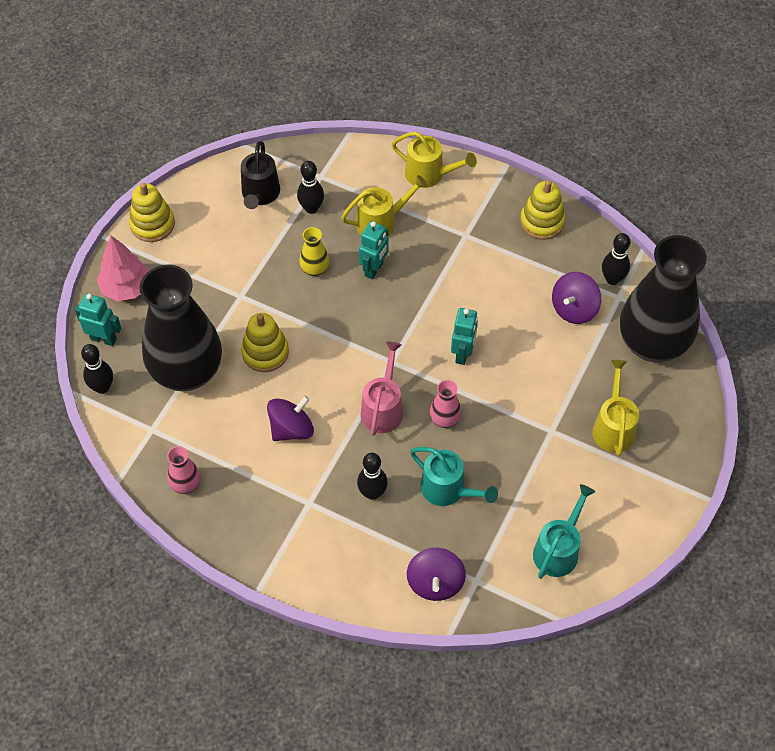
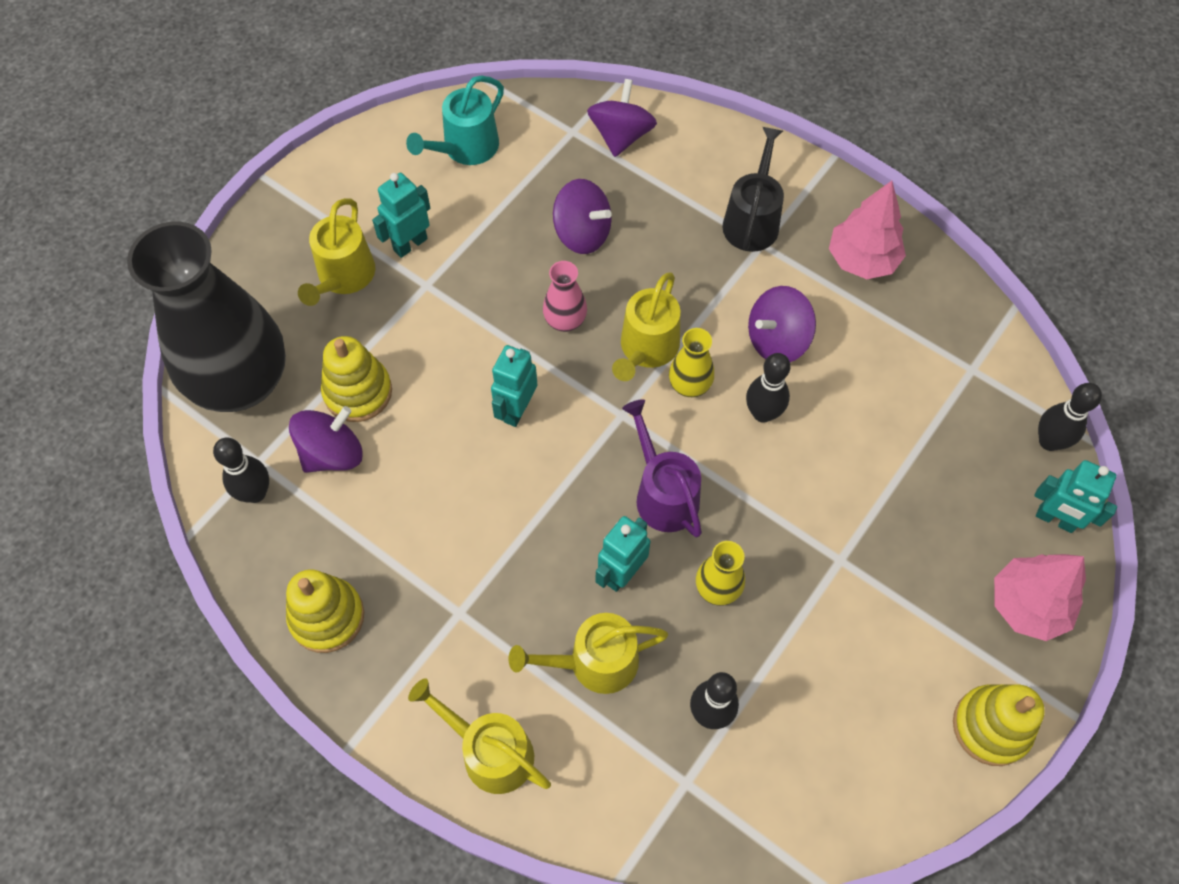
camera: 170 degrees left, 5 degrees up
black vase [140,265,222,391] -> none
pink vase [167,446,200,494] -> none
black watering can [241,141,280,209] -> black watering can moved to [722,127,784,252]
yellow stacking toy [241,313,289,372] -> yellow stacking toy moved to [321,336,392,422]
black bowling pin [357,453,388,500] -> black bowling pin moved to [746,353,791,423]
pink watering can [361,342,403,436] -> yellow watering can [612,272,680,381]
turquoise watering can [410,447,498,506] -> purple spinning top [553,179,612,254]
none -> turquoise robot [372,173,430,258]
none -> purple watering can [622,399,702,537]
none -> yellow vase [669,328,714,397]
none -> pink tree [829,181,906,279]

